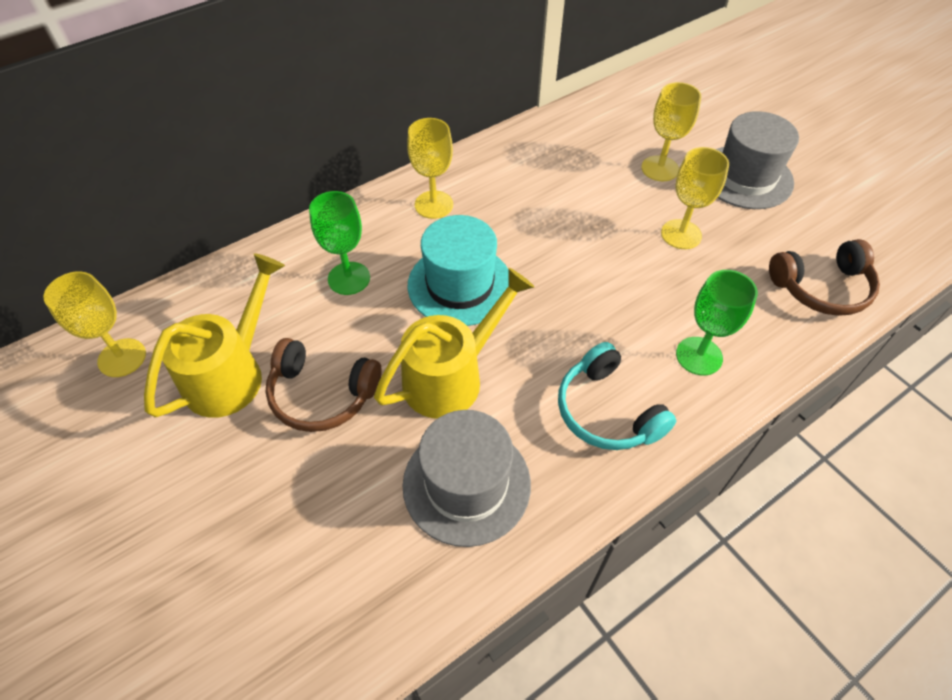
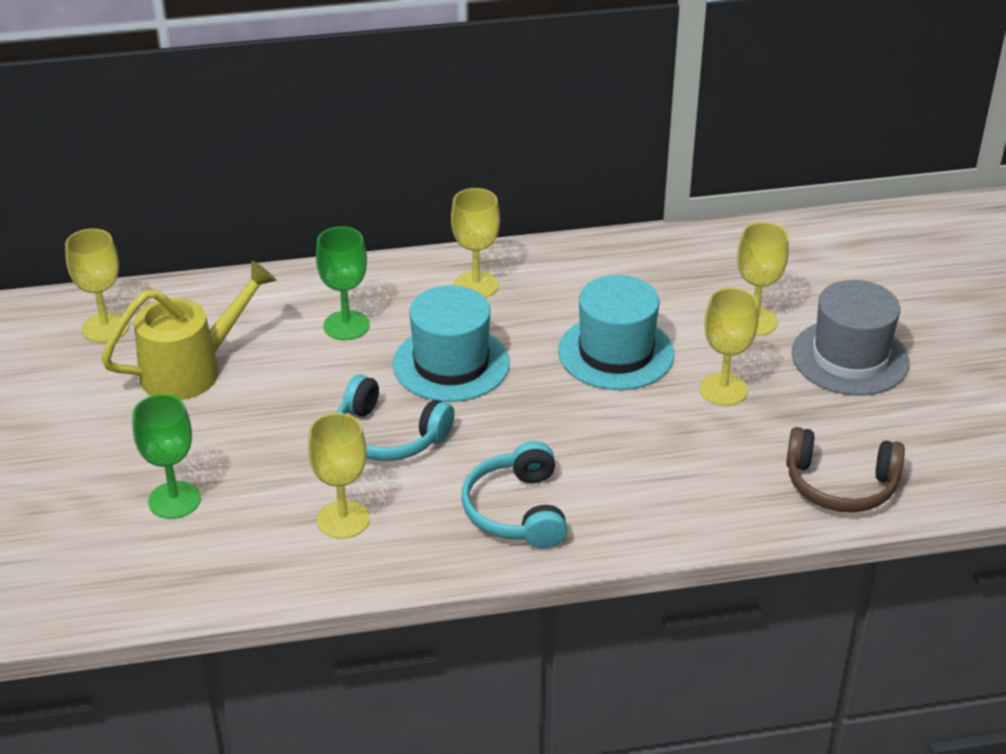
camera: 25 degrees right, 15 degrees down
brown headphones [265,338,382,432] -> none
yellow watering can [374,268,534,419] -> turquoise headphones [337,375,455,461]
grey hat [402,410,531,547] -> yellow goblet [308,413,370,539]
green goblet [676,270,758,375] -> green goblet moved to [132,394,201,519]
none -> turquoise hat [558,275,674,390]

